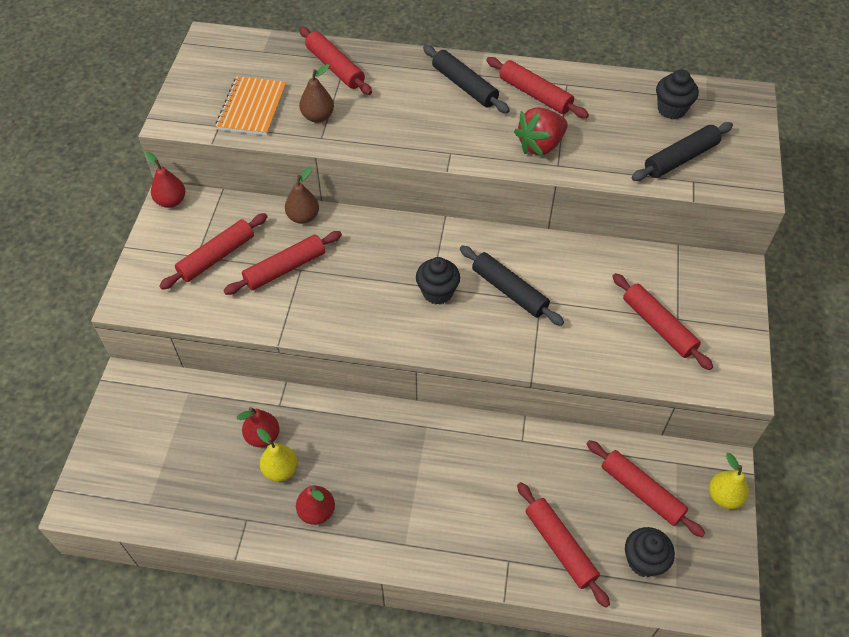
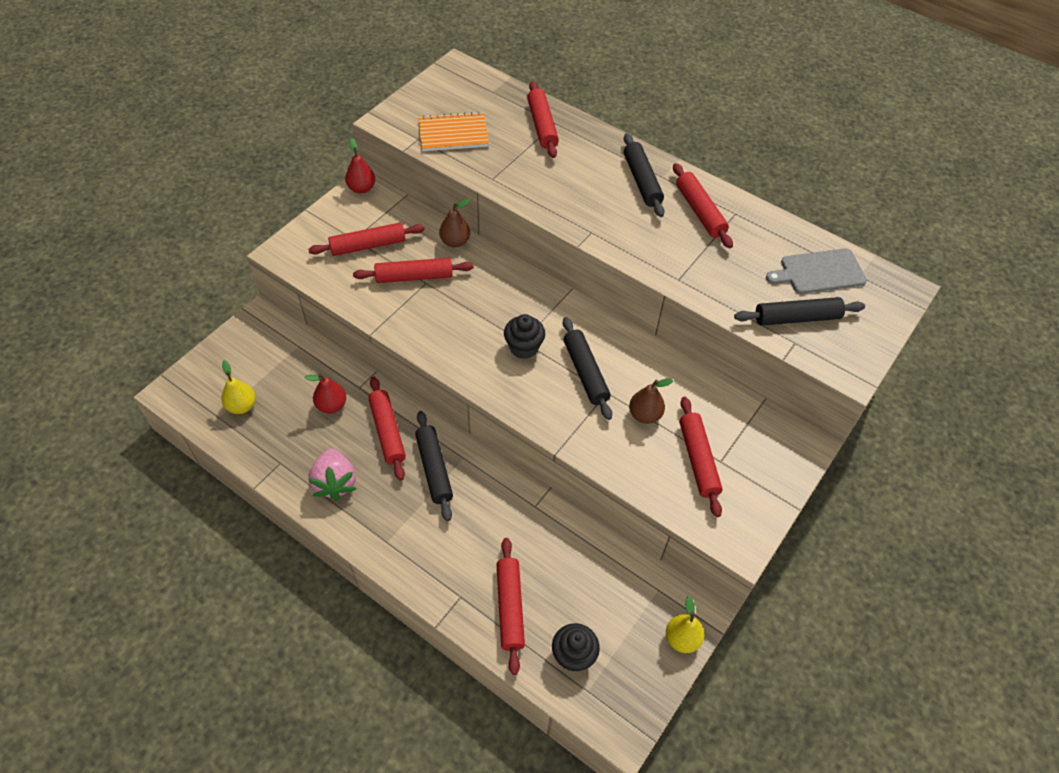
camera: 25 degrees right, 0 degrees up
orange notebook [216,76,286,136] -> orange notebook turned 45 degrees clockwise [418,112,489,151]
yellow pear [257,428,298,482] -> yellow pear moved to [221,360,256,414]
red pear [296,486,335,525] -> pink strawberry [309,449,356,501]
brown pear [299,64,334,123] -> brown pear moved to [629,379,673,424]
red strawberry [514,107,568,157] -> none
red rolling pin [587,440,705,537] -> red rolling pin moved to [368,377,406,481]
black cupcake [656,69,699,120] -> grey cutting board [766,248,867,294]
none -> black rolling pin [415,411,453,521]

